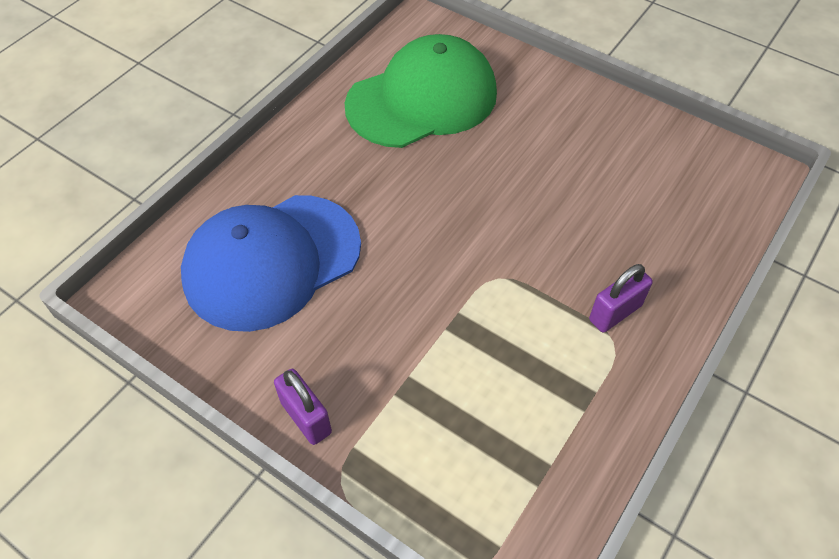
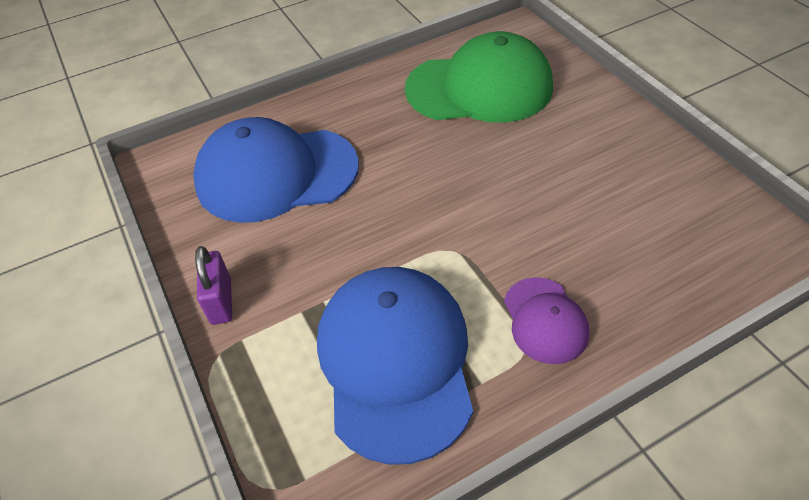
camera: 30 degrees right, 5 degrees down
purple padlock [589,264,653,332] -> purple cap [504,277,589,364]
none -> blue cap [317,267,473,465]

